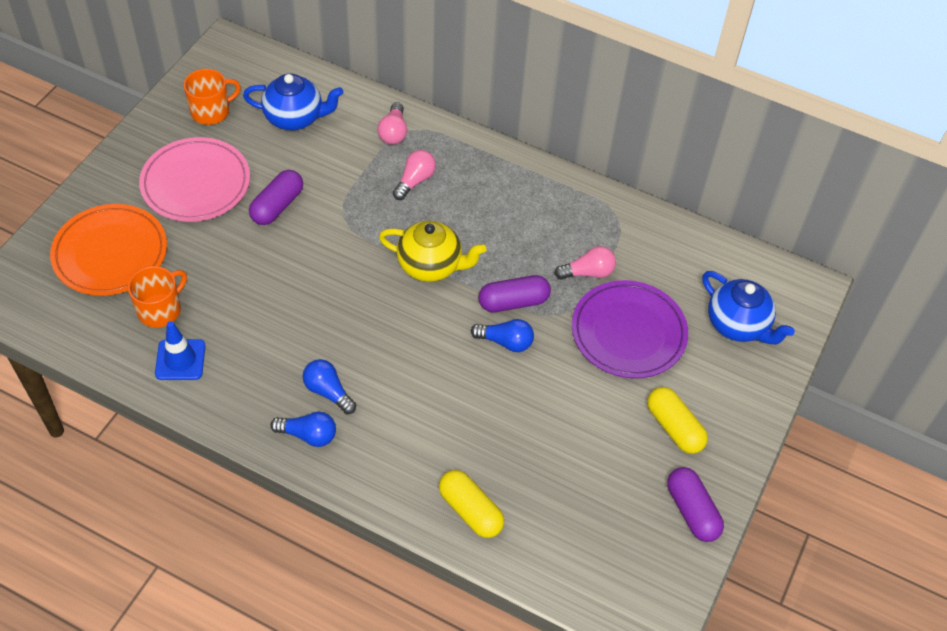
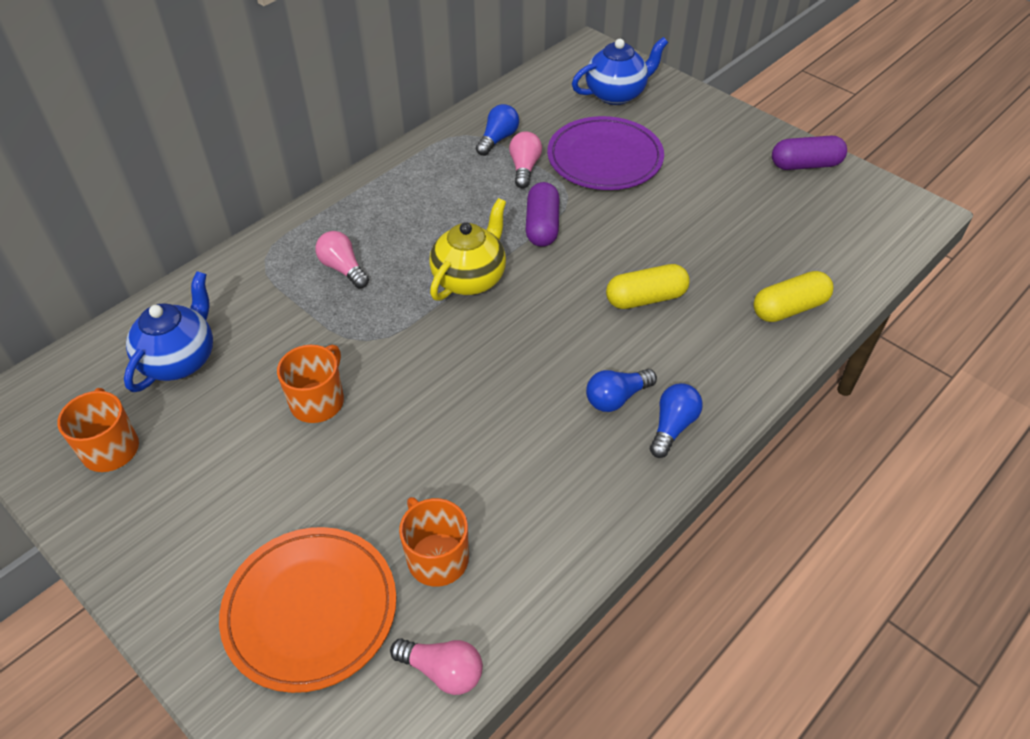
camera: 70 degrees left, 5 degrees down
pink plate [139,137,250,222] -> none
blue traffic cone [155,321,206,380] -> none
purple capsule [249,170,303,225] -> orange mug [277,345,344,423]
pink light bulb [377,102,407,144] -> pink light bulb moved to [390,638,483,695]
blue light bulb [470,319,534,352] -> blue light bulb moved to [476,104,519,156]
yellow capsule [647,387,708,454] -> yellow capsule moved to [606,264,690,309]

